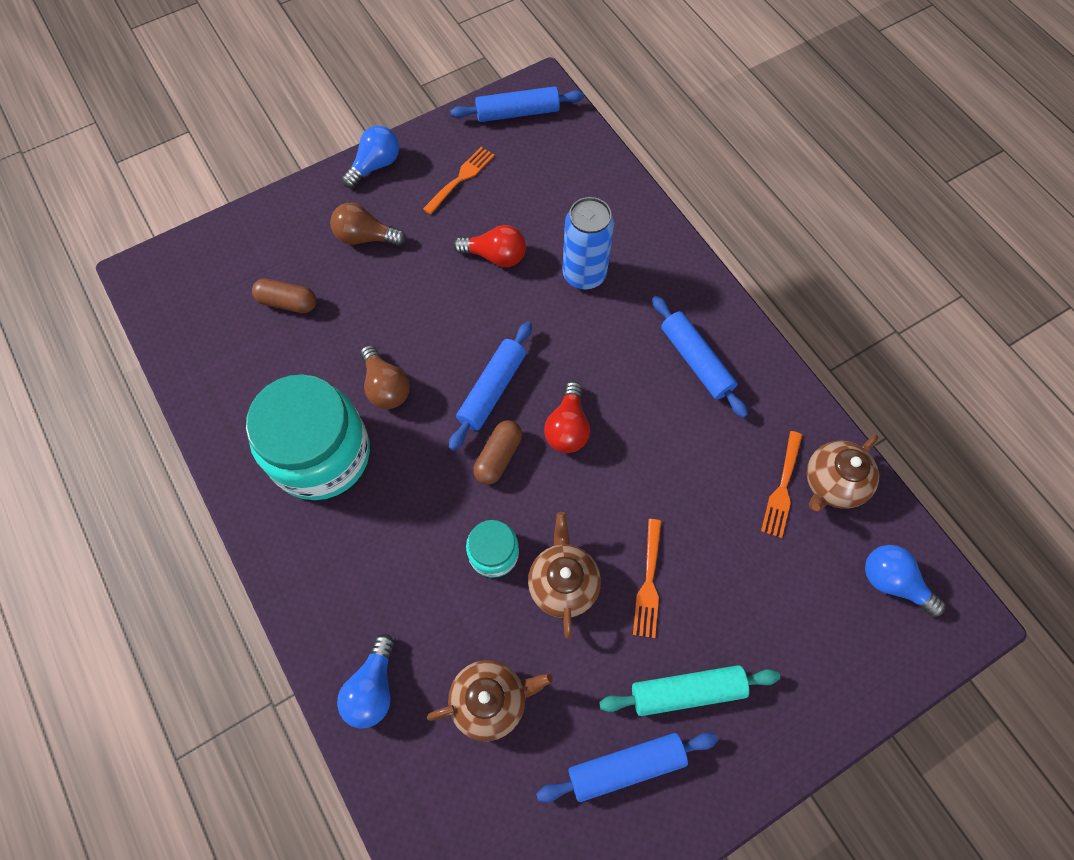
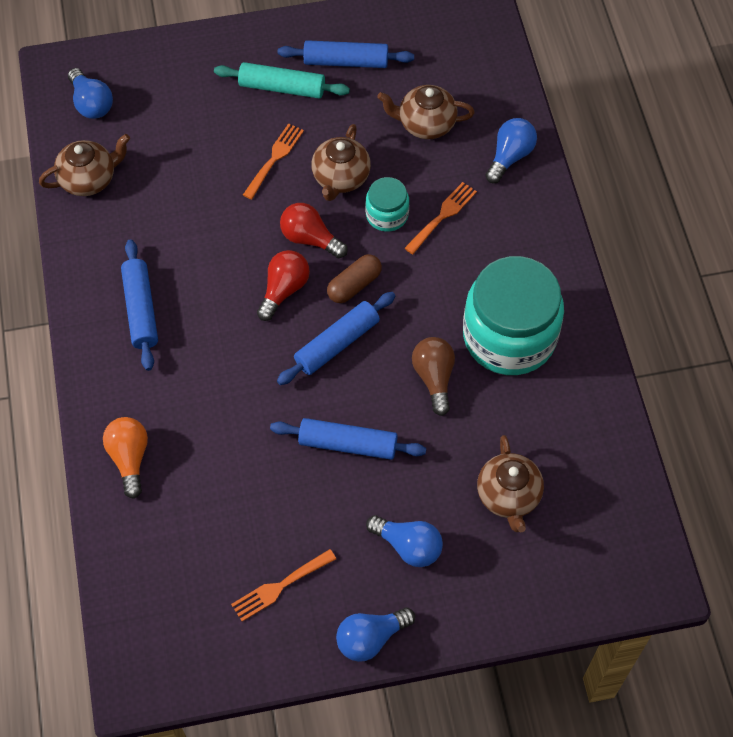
camera: 160 degrees left, 5 degrees down
brown capsule [252,278,316,313] -> brown teapot [477,435,544,532]
brown light bulb [330,203,406,246] -> blue light bulb [366,515,443,567]
blue rolling pin [450,86,584,122] -> blue rolling pin moved to [270,418,426,460]
red light bulb [453,225,526,267] -> red light bulb moved to [280,203,348,258]
blue can [562,197,614,290] -> none
orange fork [761,431,802,538] -> orange fork moved to [404,182,477,254]
none -> orange light bulb [103,417,148,499]

